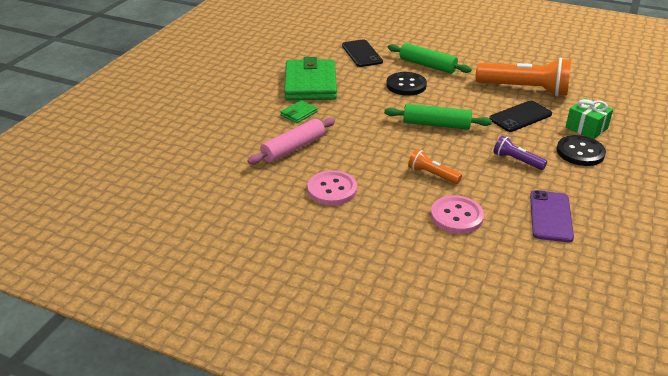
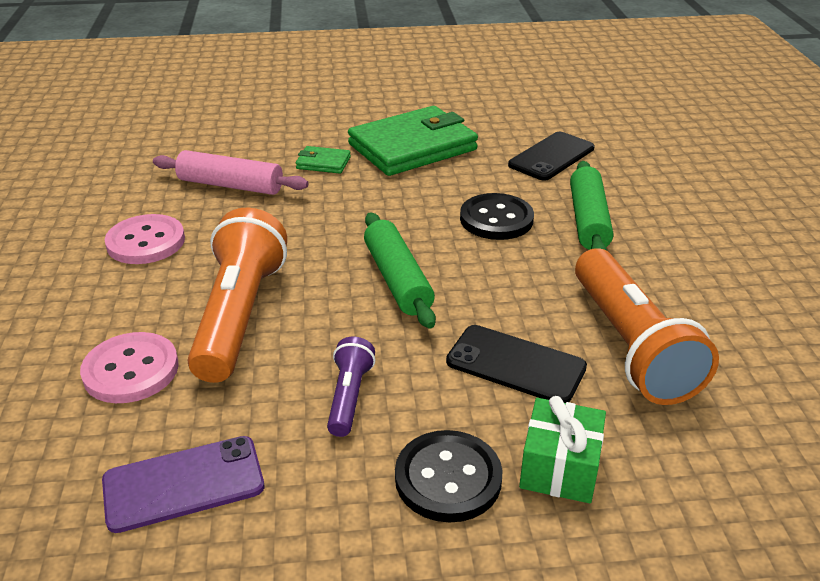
camera: 60 degrees right, 0 degrees up
orange flashlight [408,149,462,184] -> orange flashlight [188,208,287,383], size x2.05

